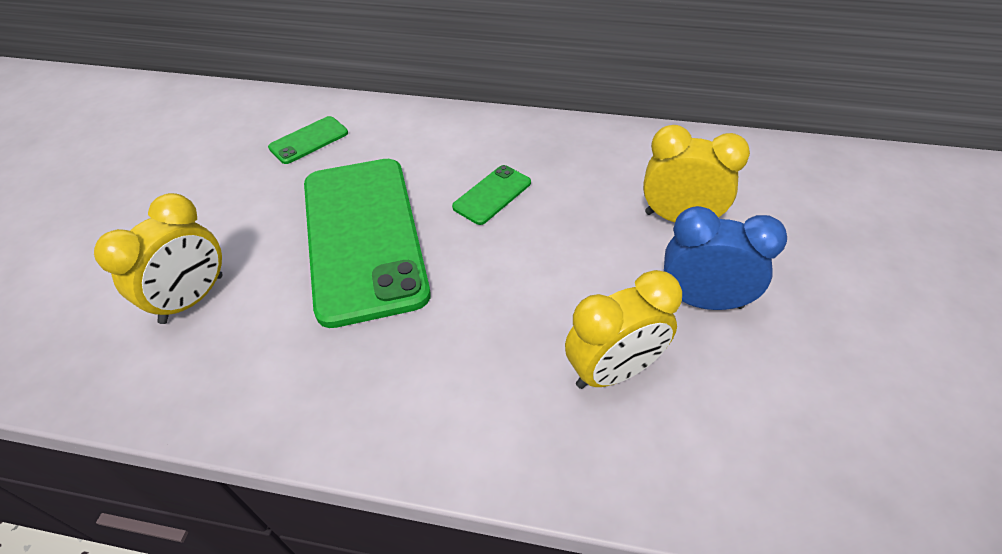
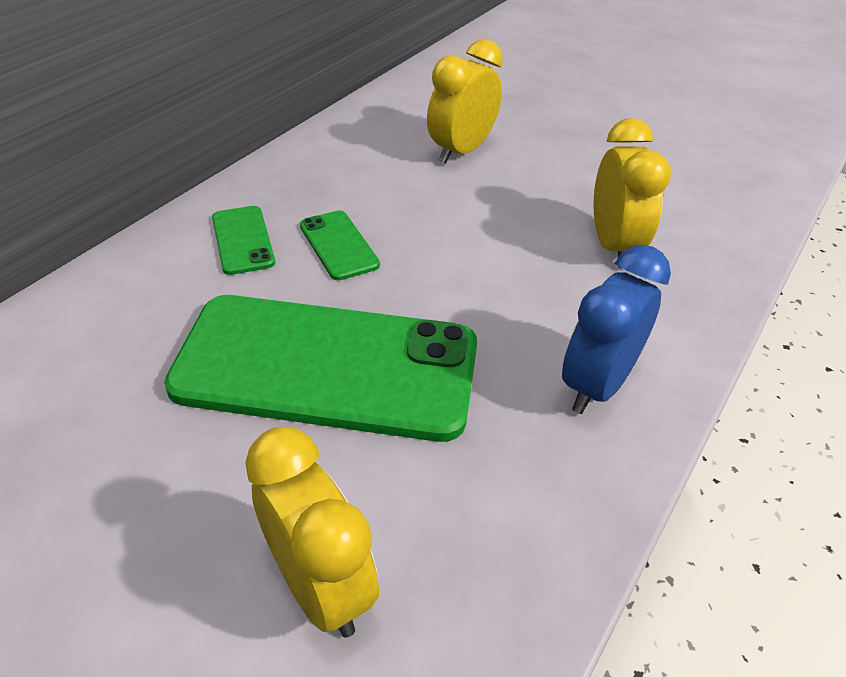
camera: 70 degrees left, 5 degrees down
green phone [268,116,348,164] -> green phone moved to [212,206,275,275]
blue clock [664,206,787,310] -> blue clock moved to [562,245,671,414]

